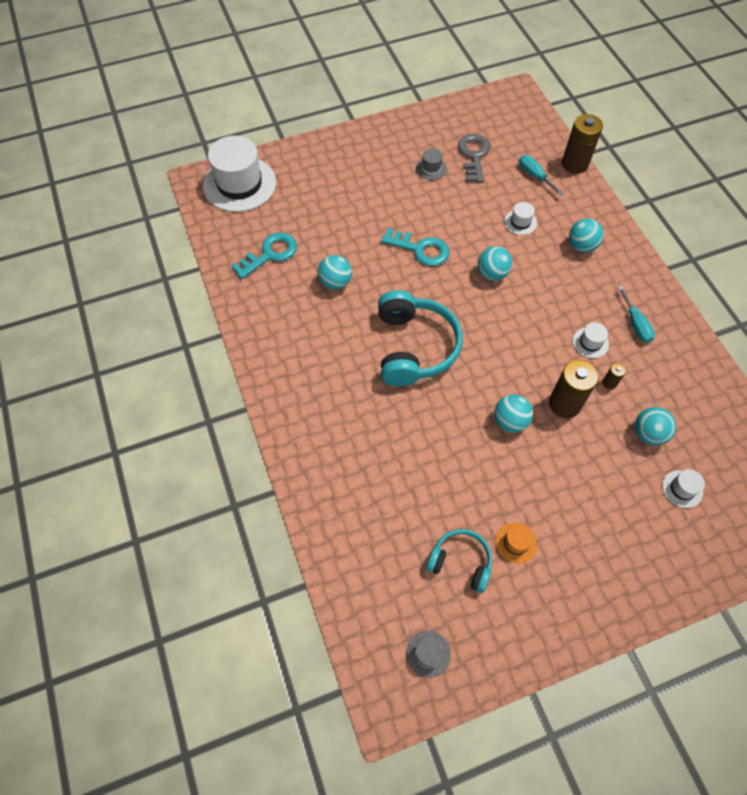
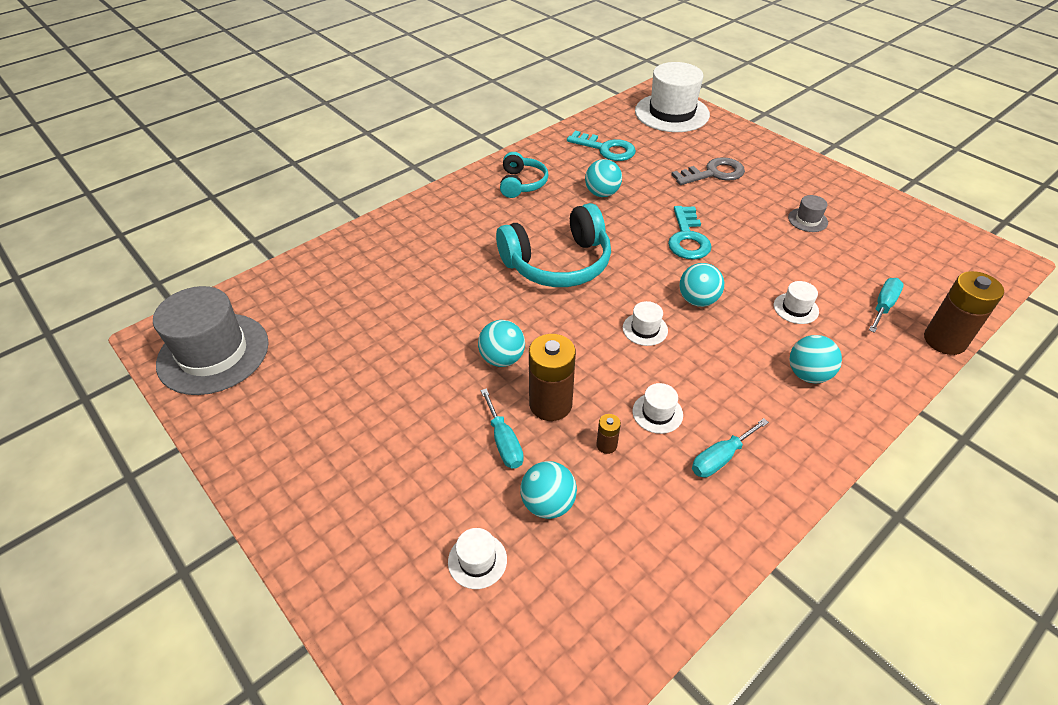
camera: 70 degrees right, 15 degrees down
grey hat [406,631,451,678] -> grey hat [153,286,269,395], size x2.31
turquoise headphones [426,529,492,593] -> turquoise headphones moved to [500,152,548,198]
grey key [458,134,490,183] -> grey key moved to [671,157,745,185]
orange hat [496,523,537,564] -> none
none -> turquoise screwdriver [481,388,524,468]
none -> white hat [623,301,668,346]

